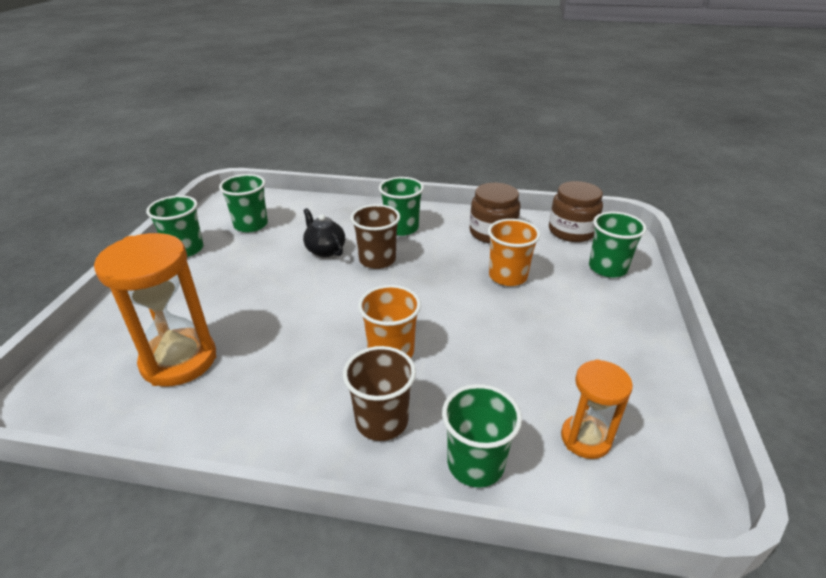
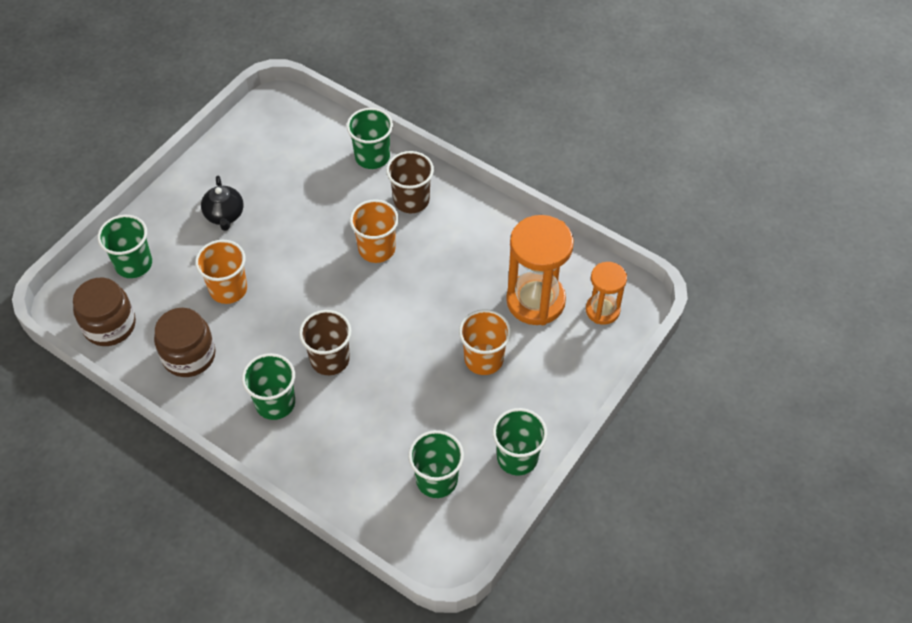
camera: 155 degrees left, 20 degrees up
black teapot [303,208,345,257] -> black teapot moved to [201,176,243,231]
orange hourglass [561,359,633,459] -> orange hourglass moved to [586,262,627,325]
none -> orange cup [459,309,511,375]

